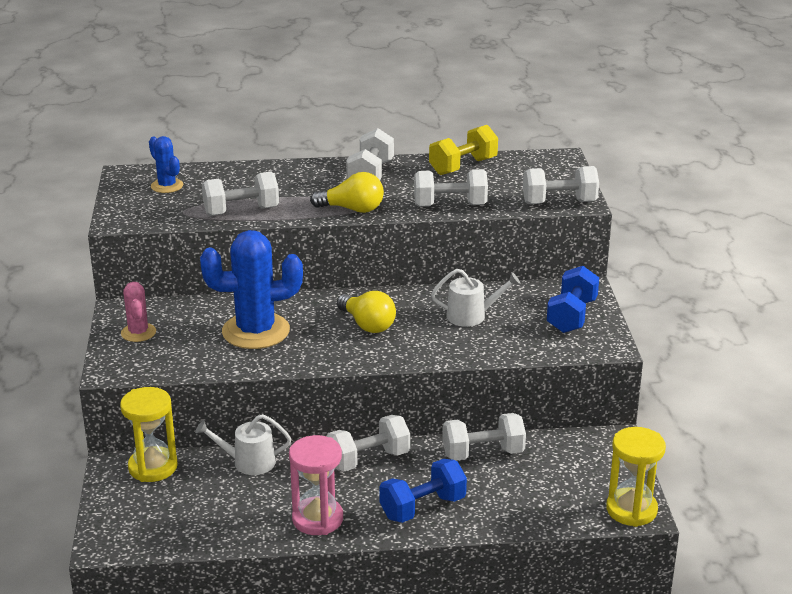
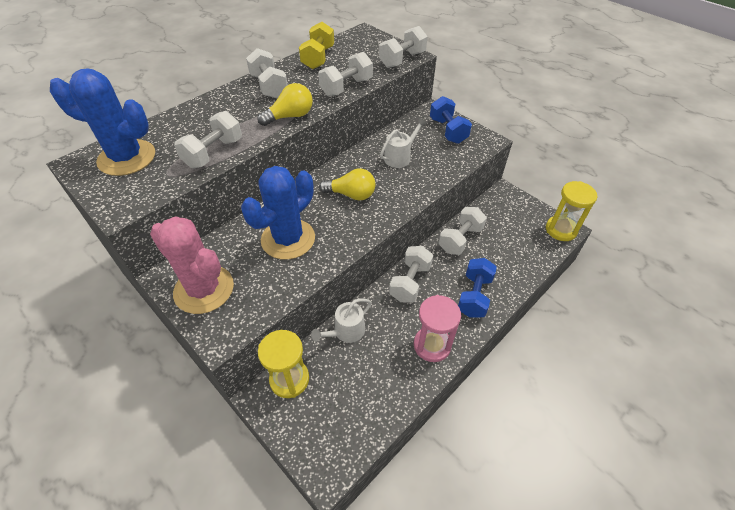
camera: 40 degrees left, 20 degrees up
pink cactus [121,282,156,342] -> pink cactus [150,216,234,314], size x1.94
blue cactus [149,136,183,193] -> blue cactus [50,69,155,176], size x1.94

